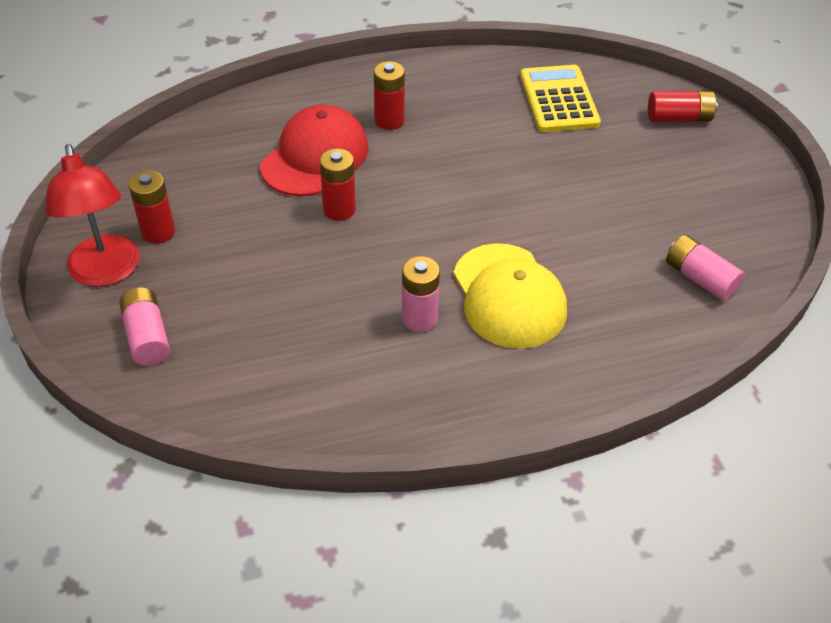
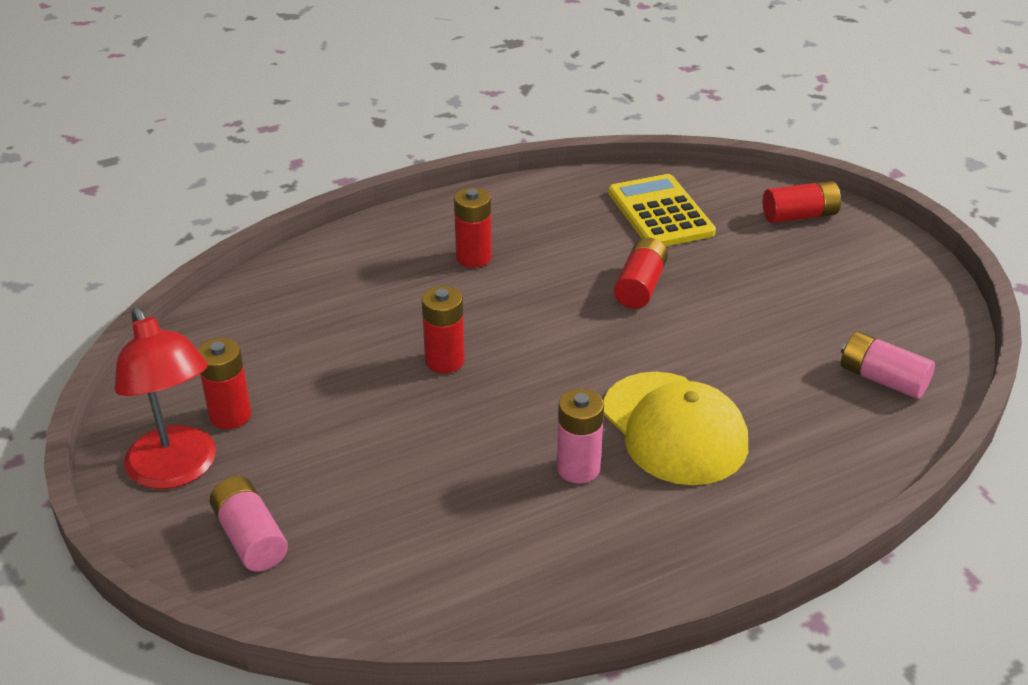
camera: 10 degrees left, 10 degrees down
red cap [260,105,369,196] -> none
none -> red battery [614,238,668,309]

